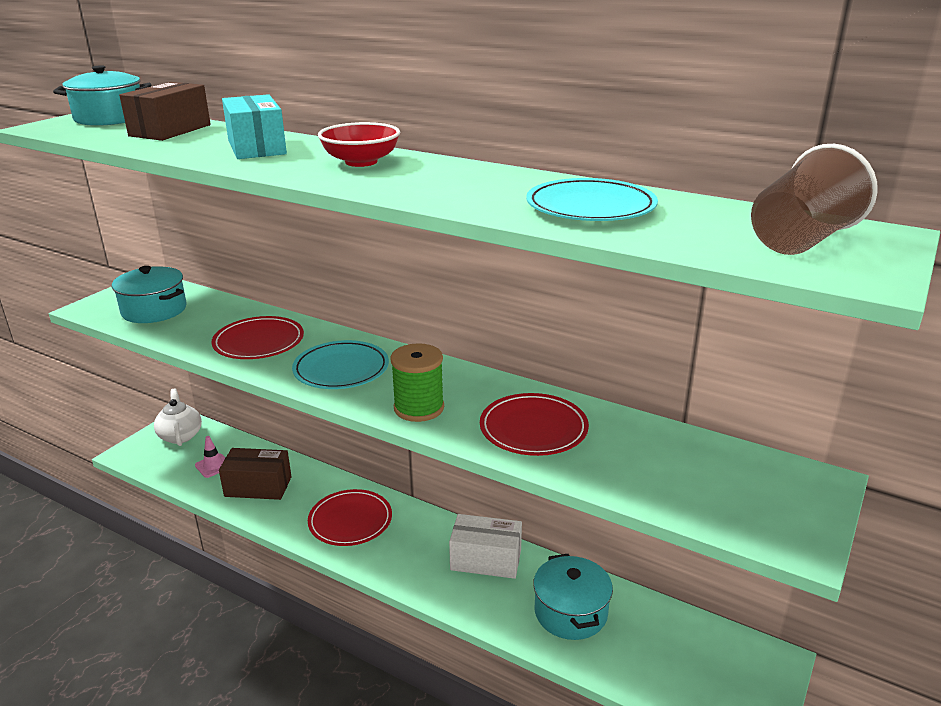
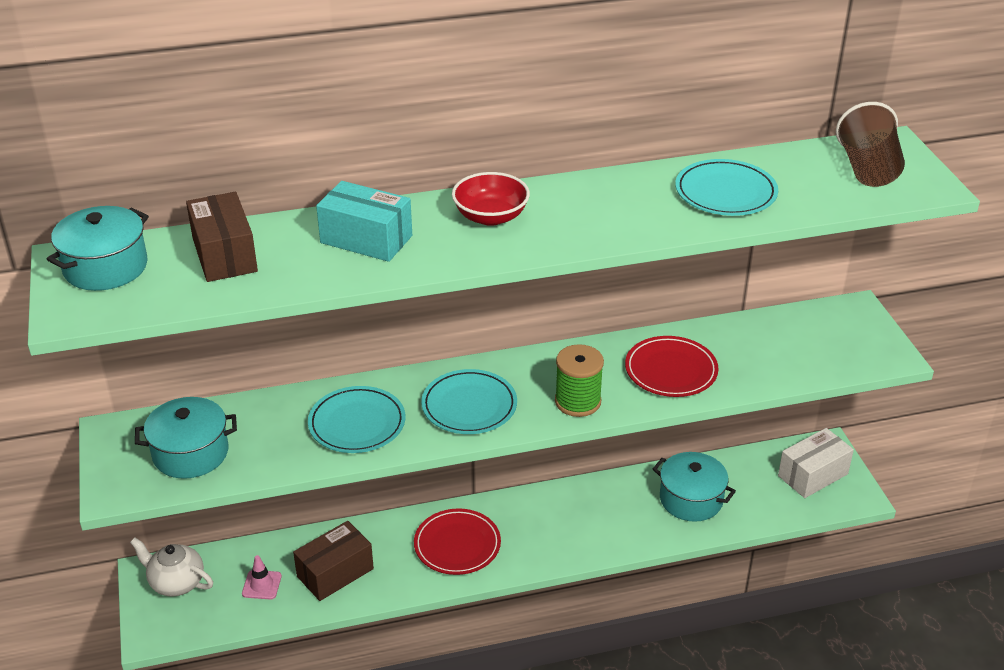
camera: 45 degrees left, 10 degrees up
red plate [211,316,304,359] -> turquoise plate [308,386,405,453]
white box [449,514,522,579] -> white box moved to [778,428,854,498]

